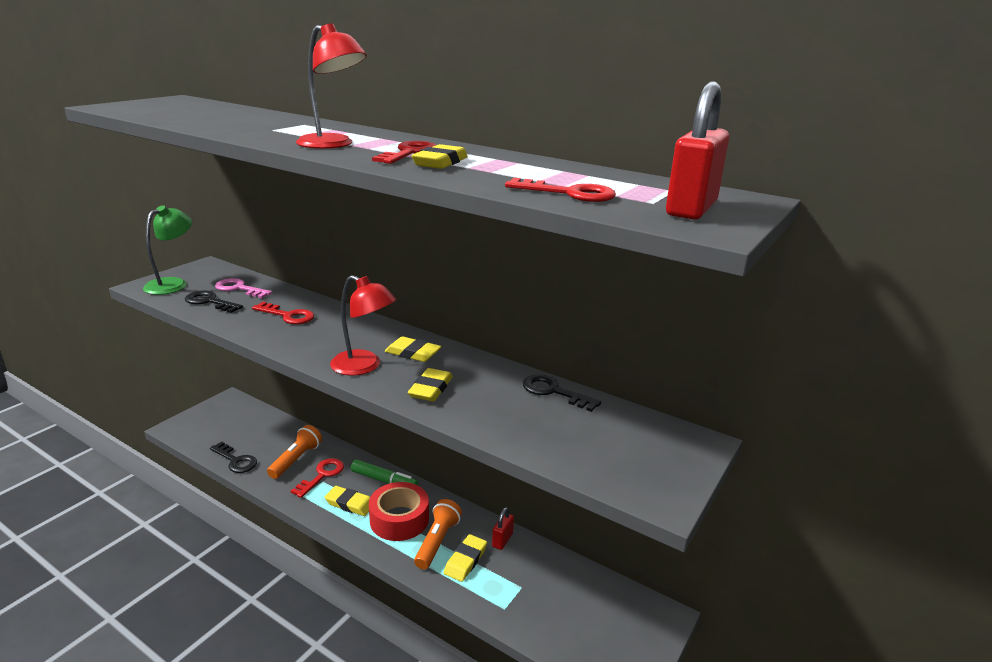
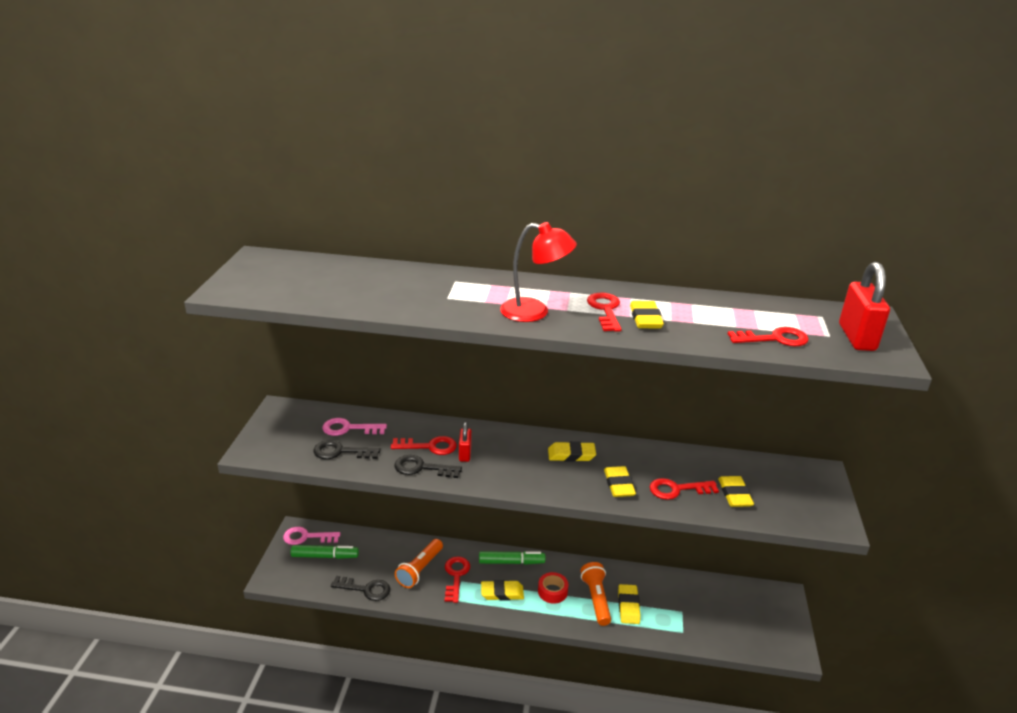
camera: 25 degrees left, 5 degrees up
green lamp [143,205,192,295] -> none
orange flashlight [267,425,322,479] -> orange flashlight turned 150 degrees counterclockwise [395,539,443,588]
red lamp [330,275,396,376] -> none
red tape [369,482,429,541] -> red tape [538,572,568,604], size x0.57
red padlock [492,507,514,550] -> red padlock moved to [459,422,472,462]
black key [523,375,601,412] -> black key moved to [394,455,462,478]
none -> pink key [283,527,341,545]
none -> green marker [291,545,359,559]
none -> red key [650,478,719,500]
none -> yellow eraser [718,476,754,507]

